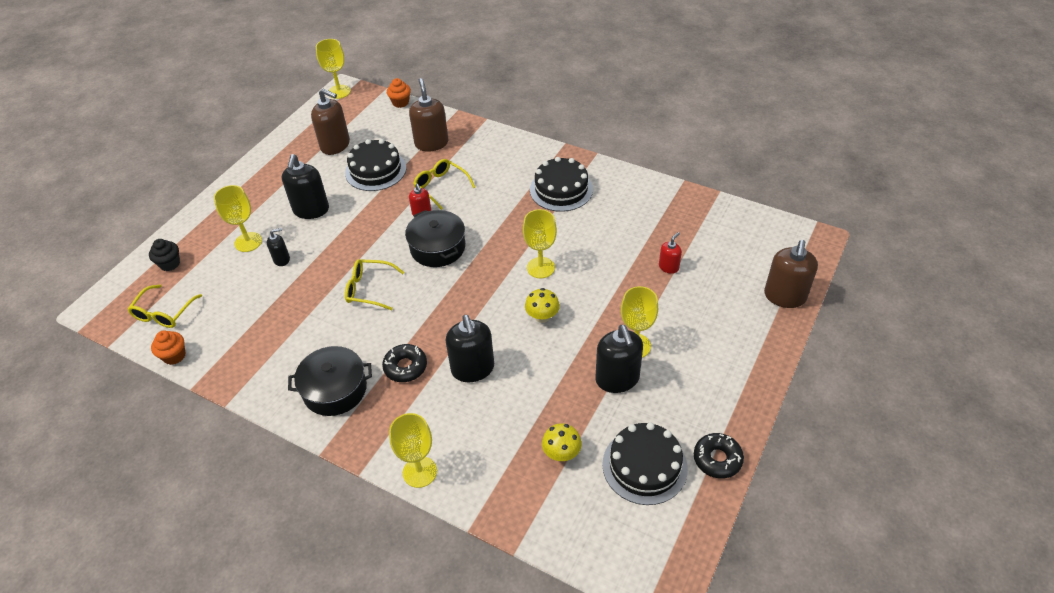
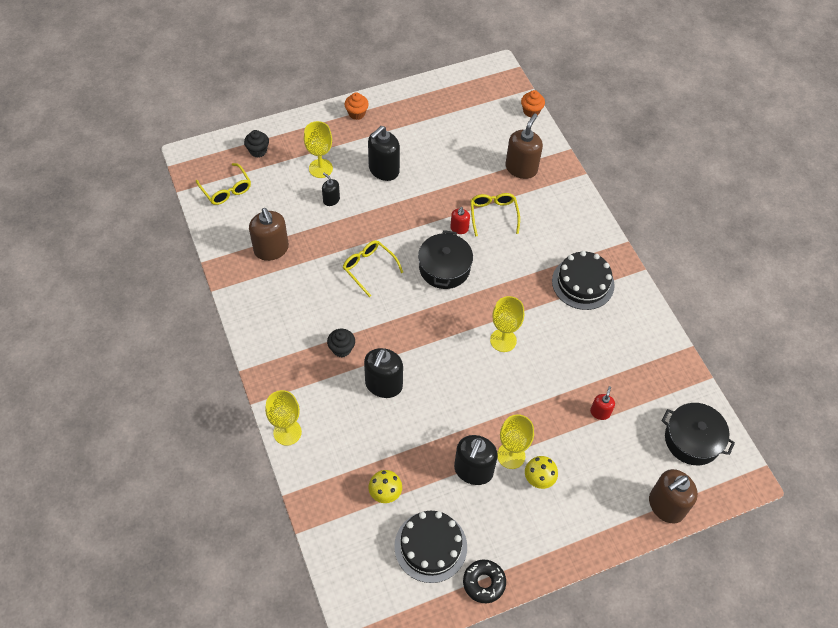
camera: 35 degrees right, 10 degrees up
yellow glasses [127,285,202,328] -> yellow glasses turned 90 degrees counterclockwise [196,163,251,205]
orange cupcake [151,331,185,365] -> orange cupcake moved to [345,92,369,120]
black soap dispenser [267,228,290,266] -> black soap dispenser turned 150 degrees counterclockwise [322,173,340,206]
black pot [288,346,372,416] -> black pot moved to [662,403,735,465]
brown soap dispenser [311,89,350,155] -> brown soap dispenser moved to [249,208,289,261]
yellow goblet [316,39,351,99] -> none
black cake [345,139,406,191] -> none
black donut [382,344,427,382] -> black cupcake [327,329,355,357]
yellow mushroom [525,288,560,323] -> yellow mushroom moved to [525,456,558,489]
red soap dispenser [659,232,682,274] -> red soap dispenser turned 60 degrees counterclockwise [590,386,615,420]

